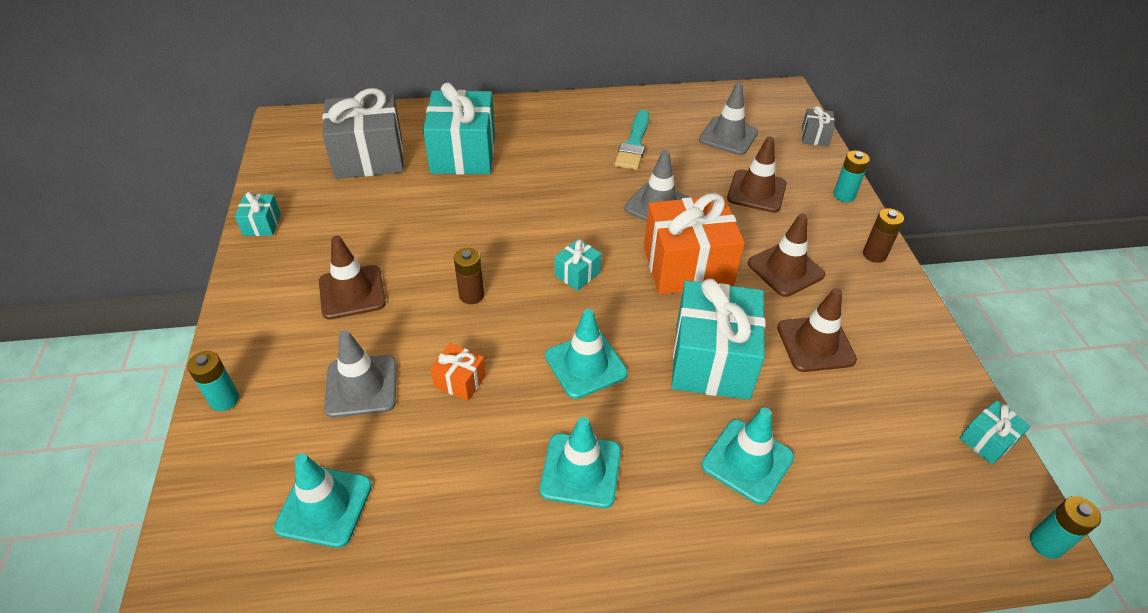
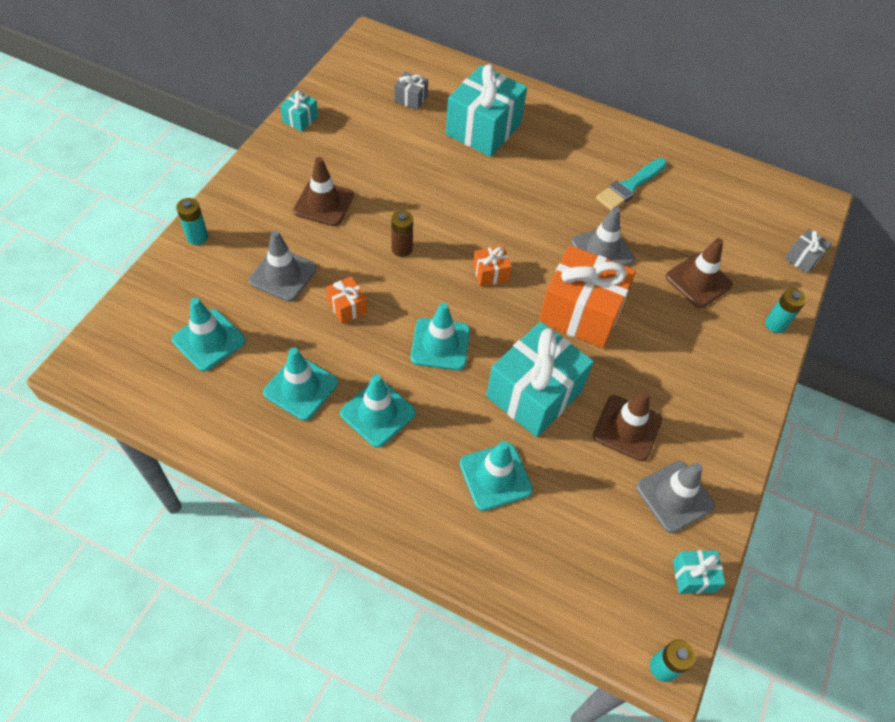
camera: 30 degrees right, 10 degrees up
grey gift [322,88,404,179] -> grey gift [394,72,428,110], size x0.45
turquoise gift [555,239,602,291] -> orange gift [473,246,512,287]
grey traffic cone [699,83,758,155] -> grey traffic cone moved to [636,461,715,533]
brown traffic cone [748,213,825,297] -> none
brown battery [863,208,904,263] -> none
none -> turquoise traffic cone [263,347,338,421]

